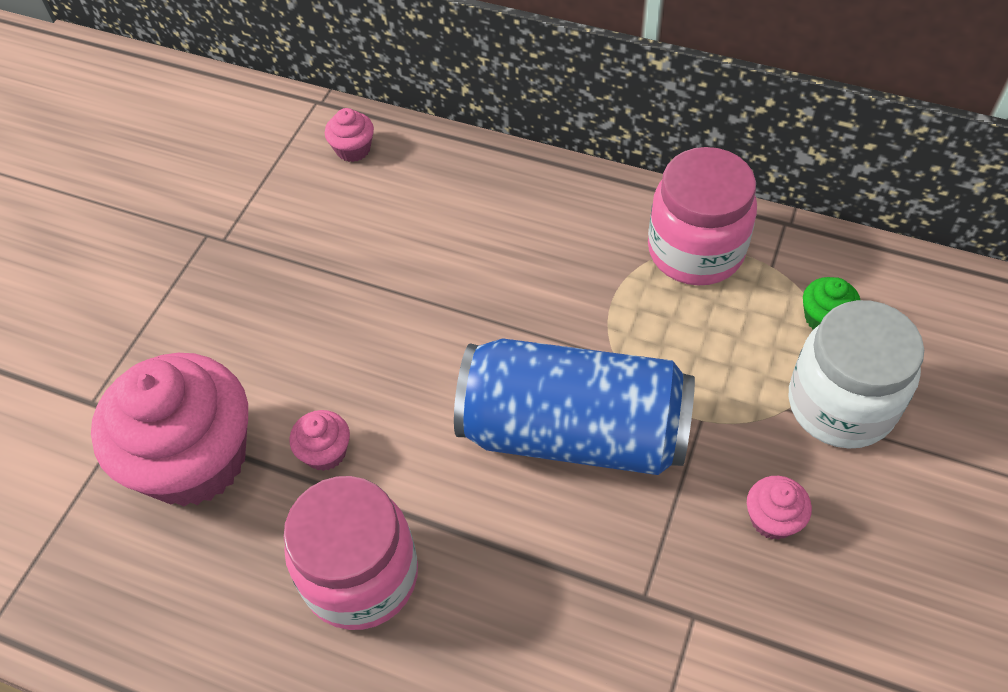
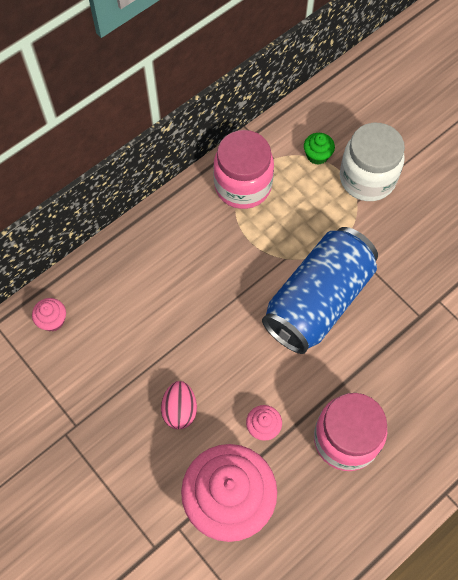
camera: 65 degrees left, 10 degrees up
pink cupcake [747,476,812,540] -> none
none -> pink egg [161,381,197,429]

